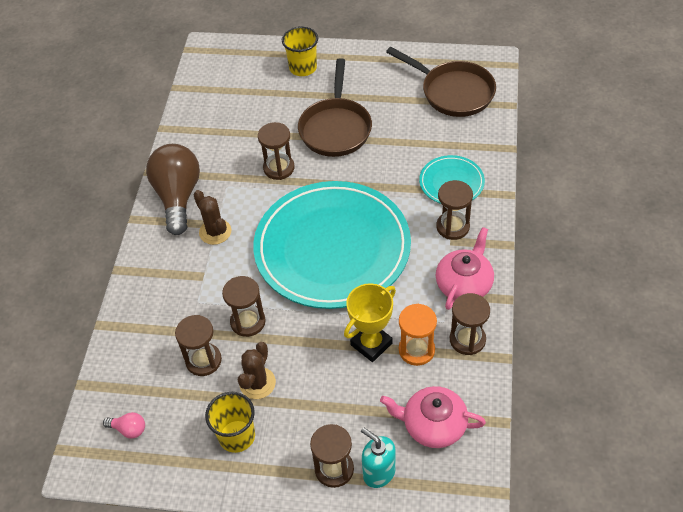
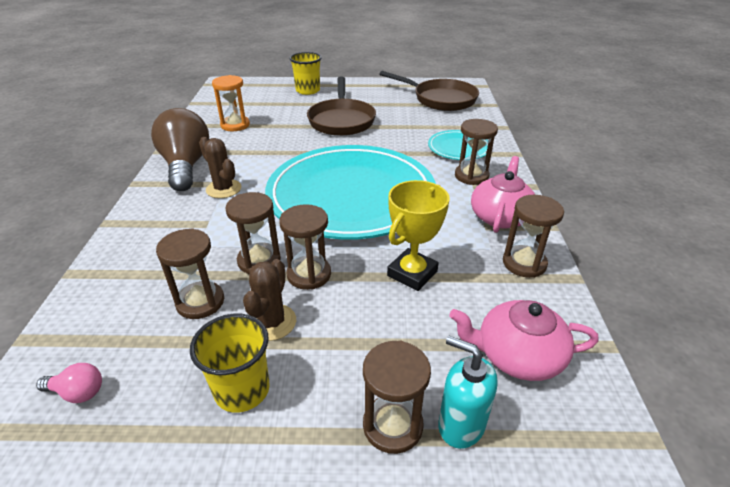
camera: 10 degrees left, 15 degrees down
brown hourglass [258,122,294,180] -> brown hourglass moved to [279,204,331,290]
orange hourglass [399,304,437,366] -> orange hourglass moved to [212,75,250,131]

